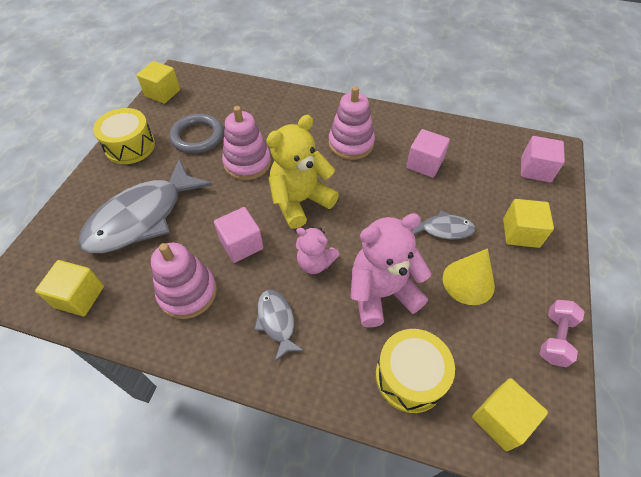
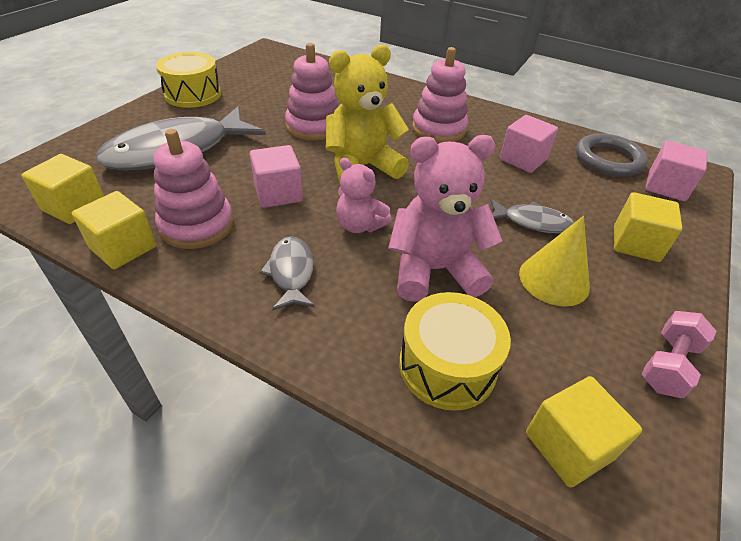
camera: 10 degrees right, 10 degrees down
yellow cube [137,61,180,104] -> yellow cube moved to [72,191,156,270]
grey ring [169,114,224,153] -> grey ring moved to [576,133,648,177]

